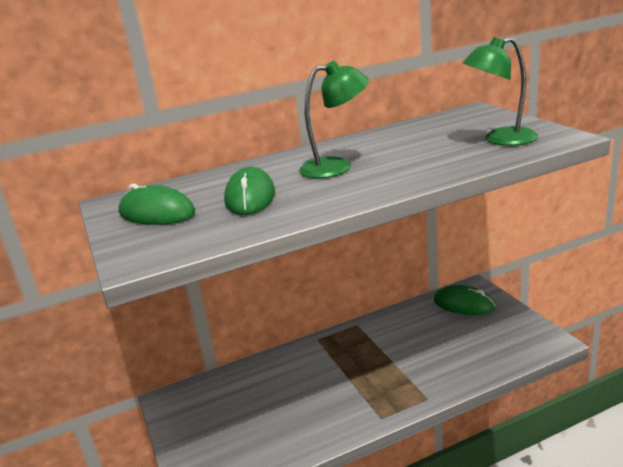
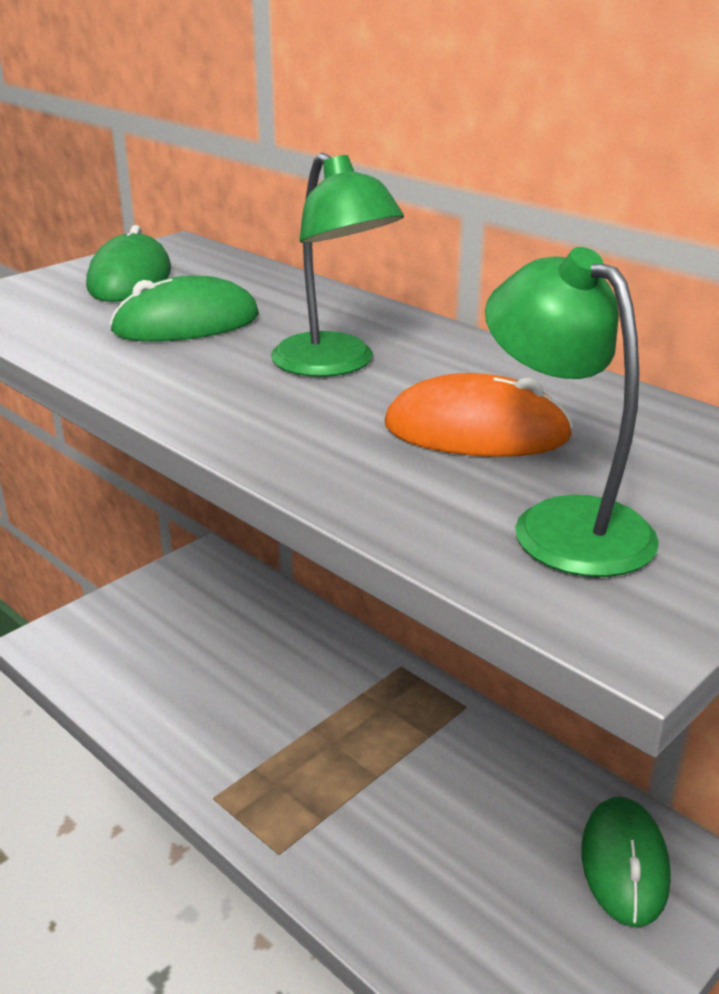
camera: 65 degrees right, 5 degrees up
none -> orange mouse [385,373,573,457]

